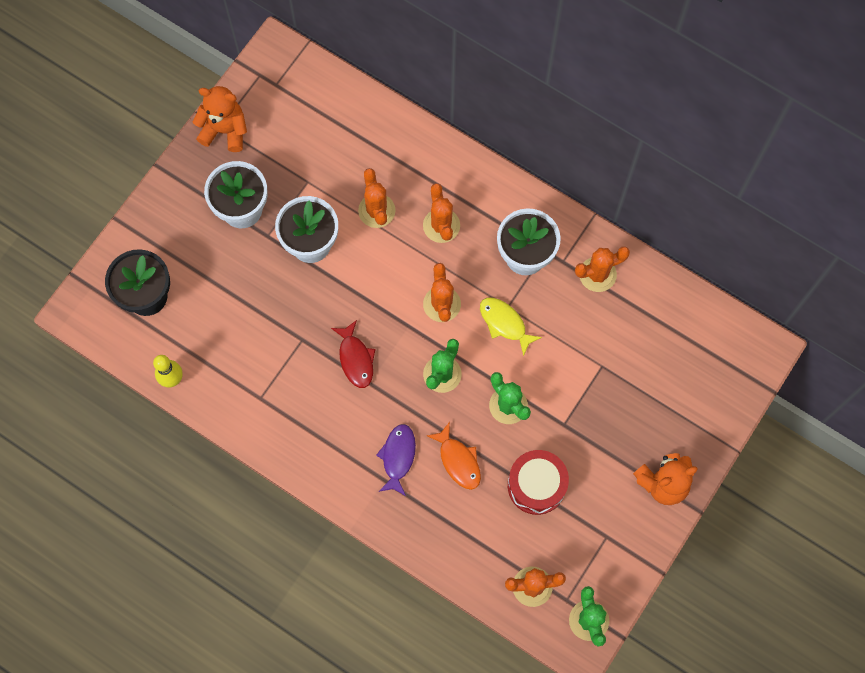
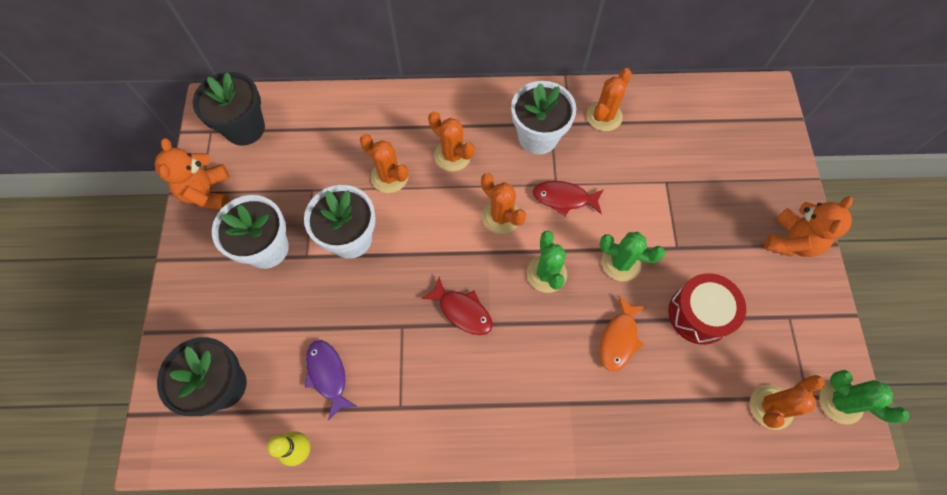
camera: 35 degrees left, 5 degrees down
orange teddy bear [193,86,247,152] -> orange teddy bear turned 75 degrees counterclockwise [155,138,229,210]
purple fish [376,424,416,496] -> purple fish moved to [305,340,358,421]
orange fish [427,422,481,490] -> orange fish turned 90 degrees clockwise [600,296,645,372]
yellow fish [480,297,542,356] -> red fish [533,181,604,216]
none -> black flower pot [193,72,265,145]

